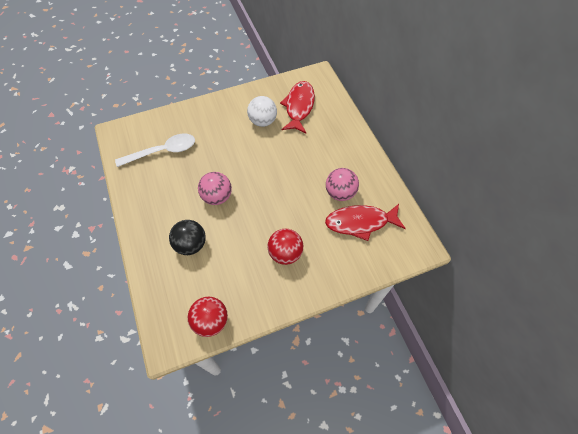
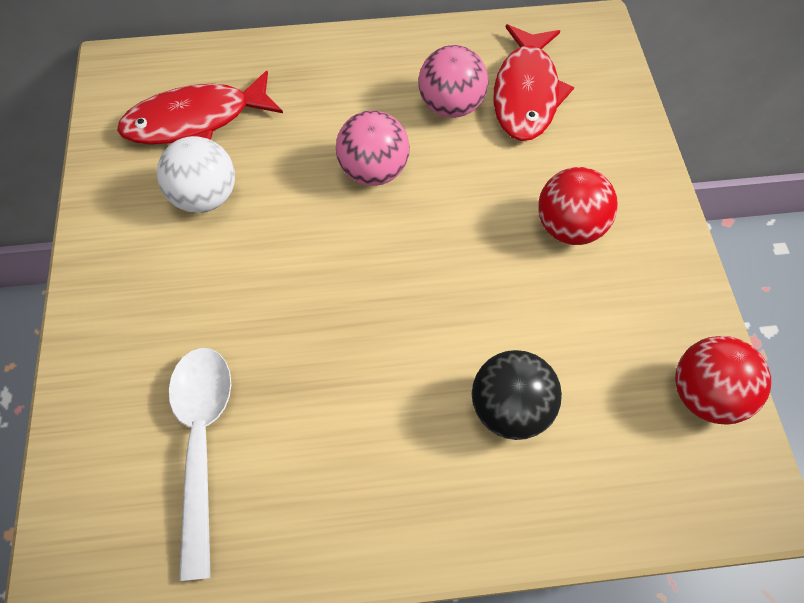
camera: 75 degrees left, 0 degrees up
pink ball [198,172,232,205] -> pink ball moved to [336,110,410,186]
red fish [280,81,315,133] -> red fish turned 45 degrees counterclockwise [117,71,283,145]

